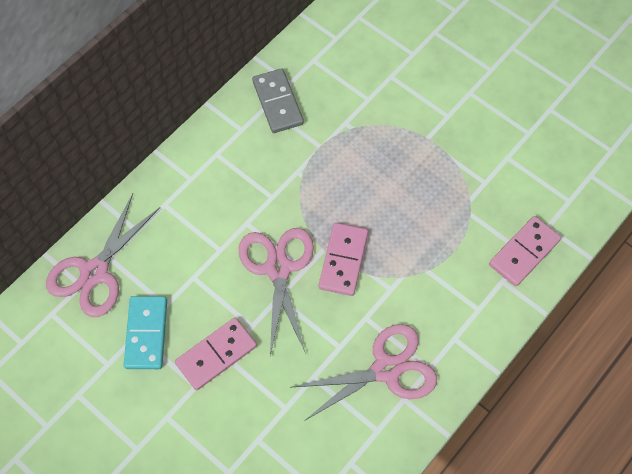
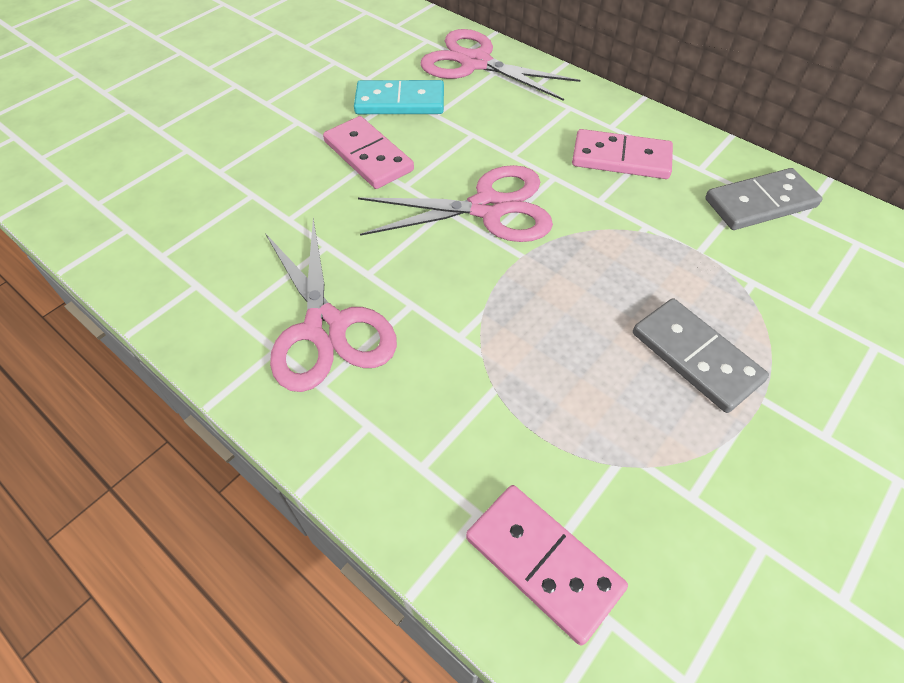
camera: 90 degrees right, 10 degrees down
pink domino [319,223,368,296] -> pink domino moved to [572,129,673,179]
none -> grey domino [633,298,769,413]

